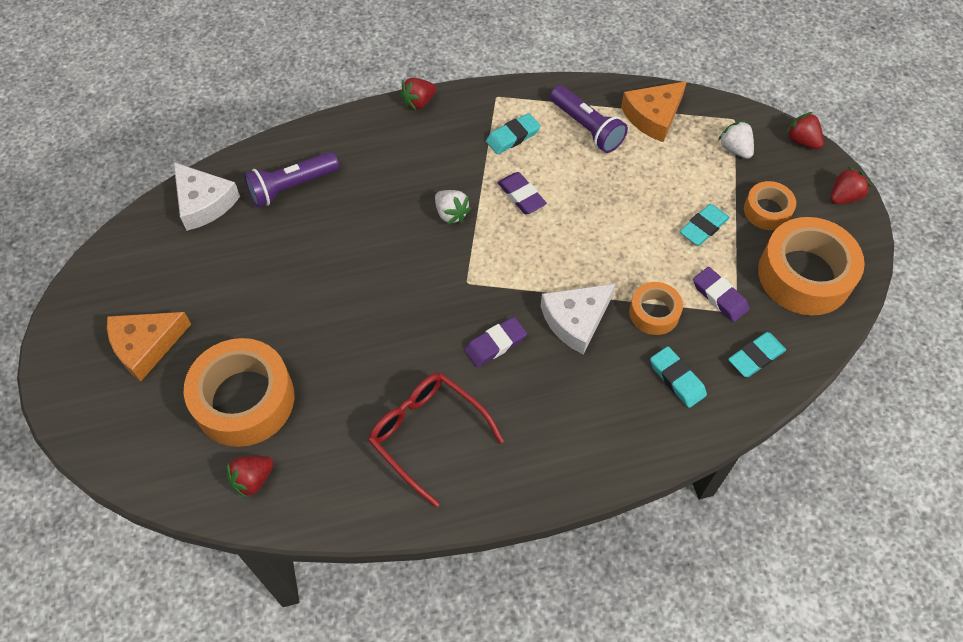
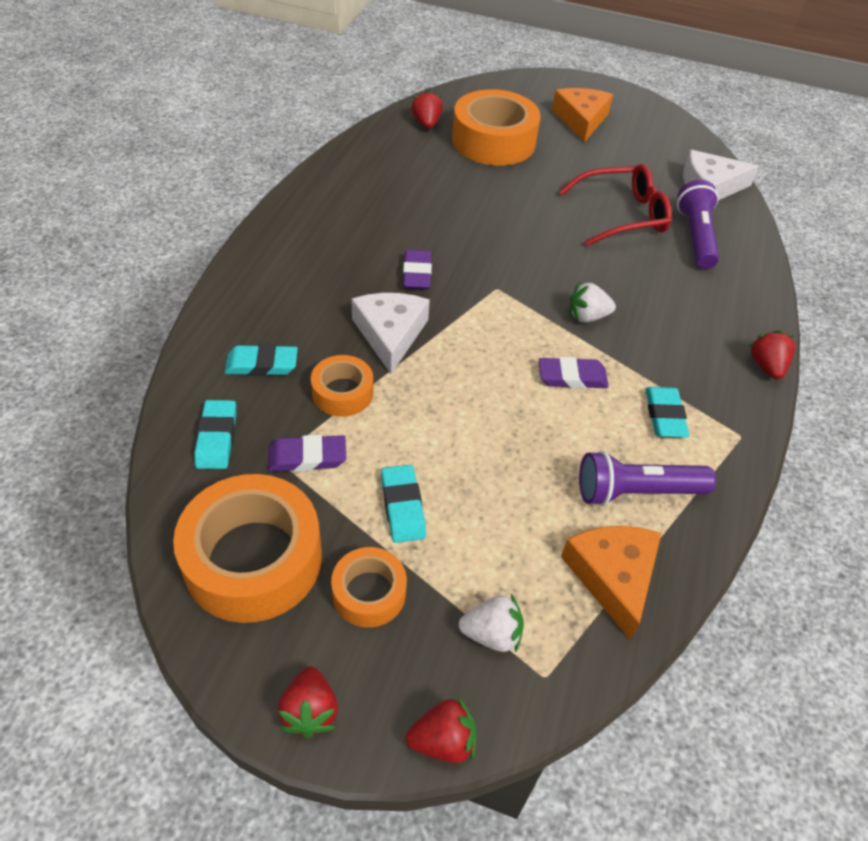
camera: 120 degrees right, 10 degrees down
red glasses [368,373,504,507] -> red glasses moved to [559,164,672,246]

